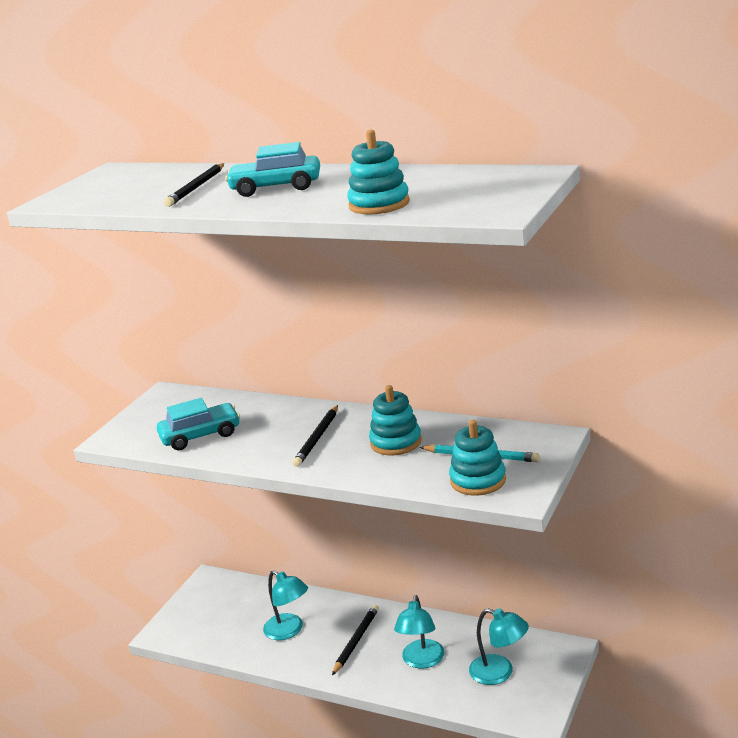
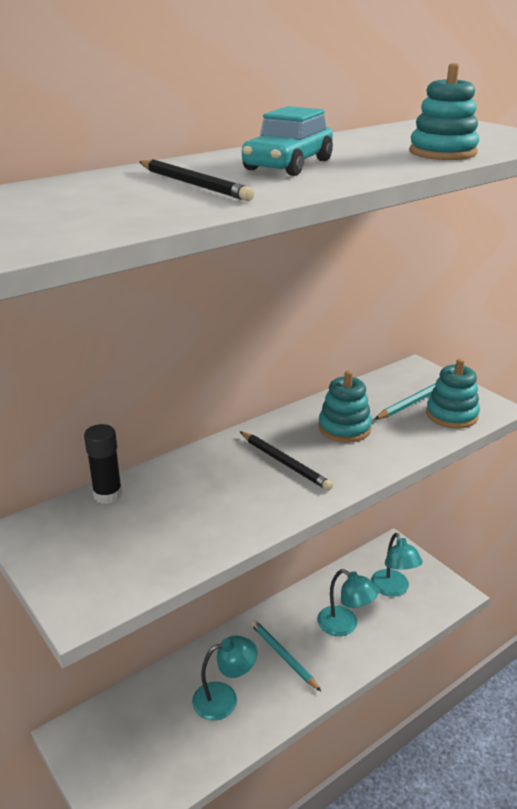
camera: 65 degrees left, 5 degrees up
turquoise car [157,398,240,450] -> none
black pencil [332,605,379,675] -> turquoise pencil [250,620,321,691]
turquoise lamp [469,608,529,685] -> turquoise lamp turned 105 degrees clockwise [371,533,423,597]
none -> black glue stick [84,424,122,504]

